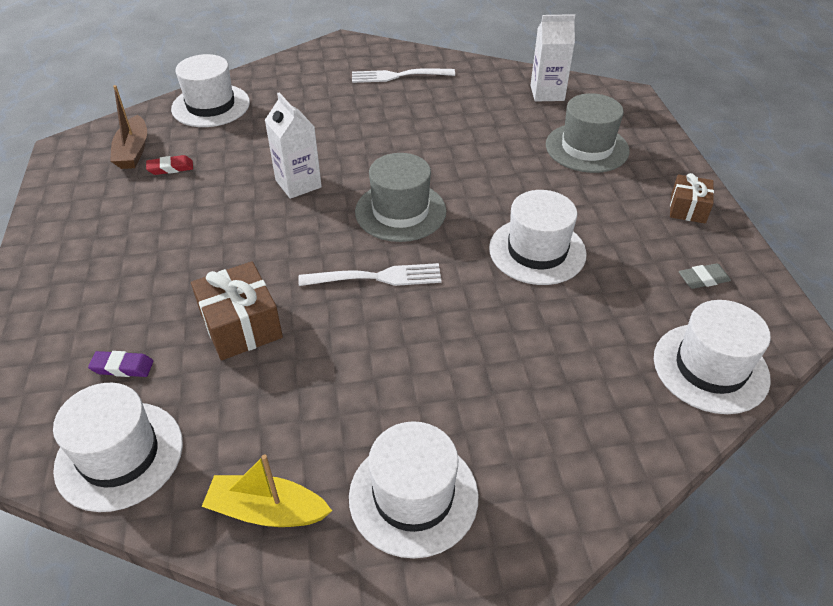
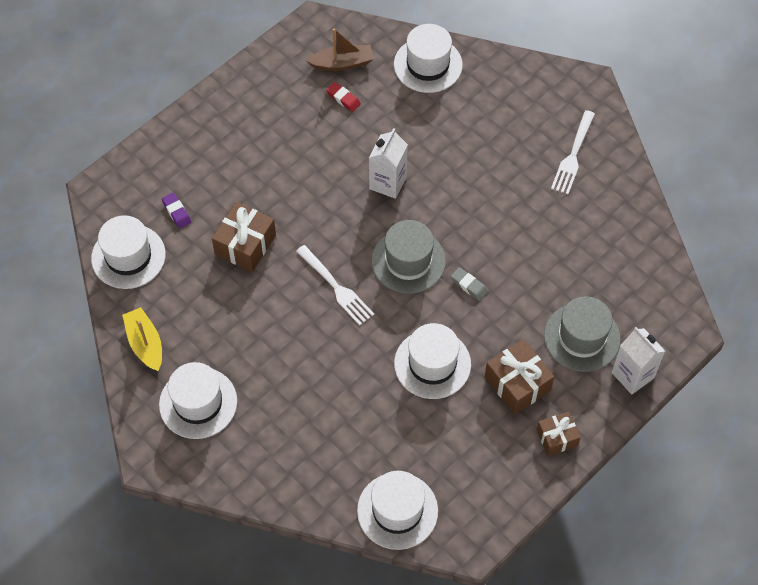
camera: 55 degrees right, 15 degrees up
brown boat [110,85,147,169] -> brown boat turned 150 degrees counterclockwise [307,29,373,71]
white fork [352,68,455,83] -> white fork turned 120 degrees counterclockwise [551,110,595,194]
white carton [530,14,575,101] -> white carton moved to [612,327,665,394]
grey eraser [679,263,731,289] -> grey eraser moved to [451,267,488,301]
none -> brown gift [485,339,554,414]

